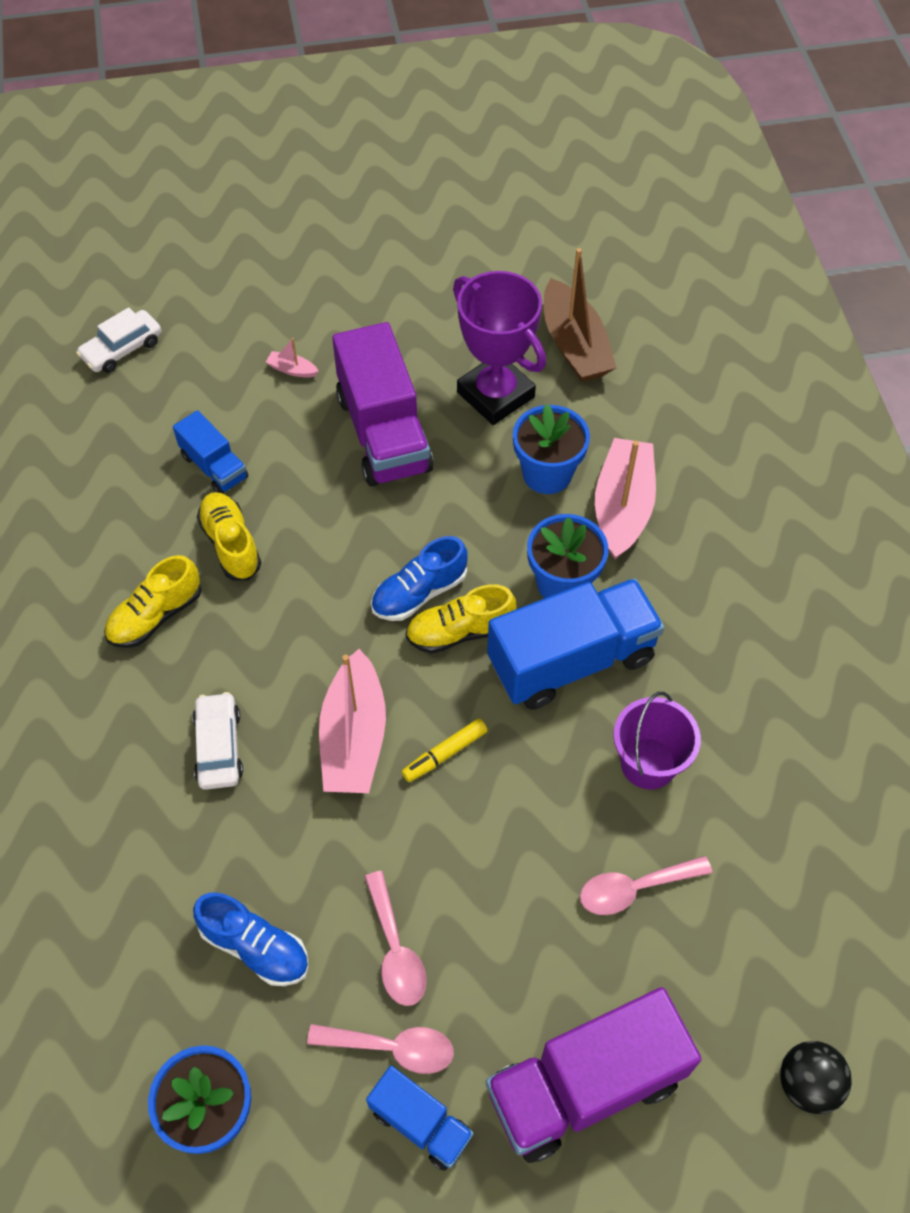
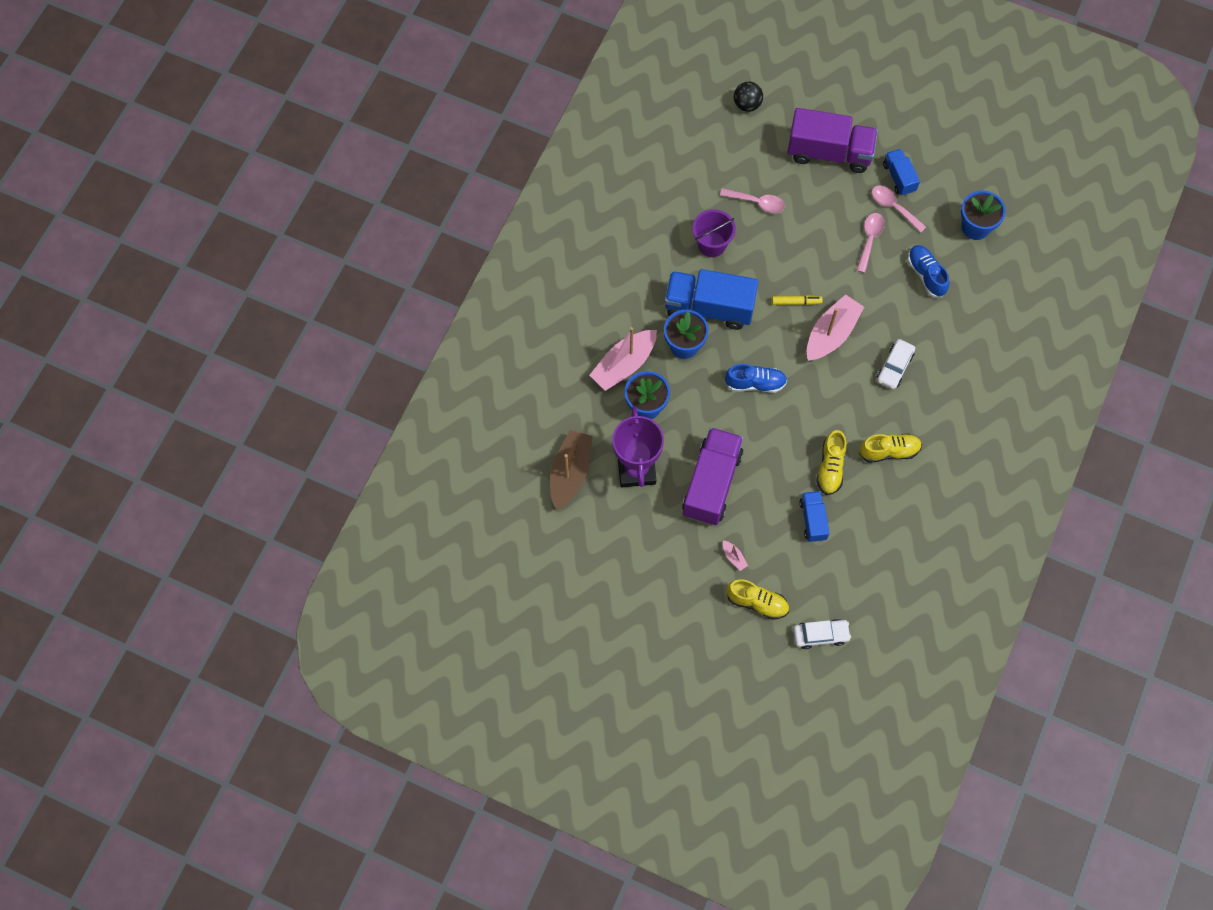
camera: 145 degrees left, 10 degrees up
yellow shoe [406,584,516,653] -> yellow shoe moved to [727,580,789,620]

